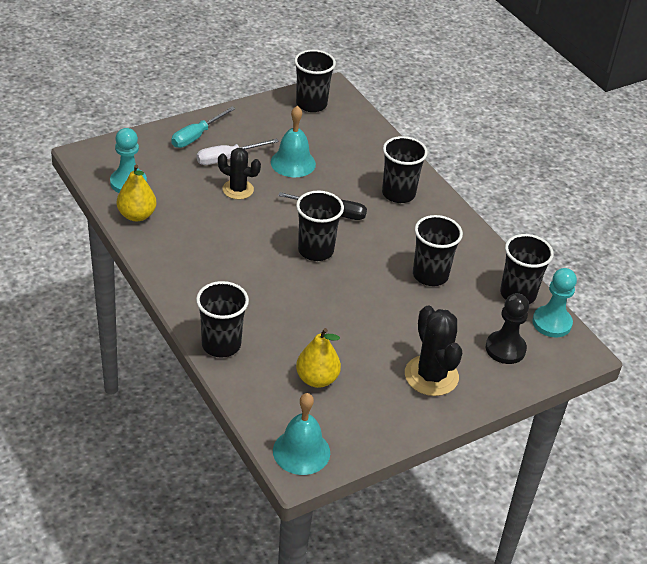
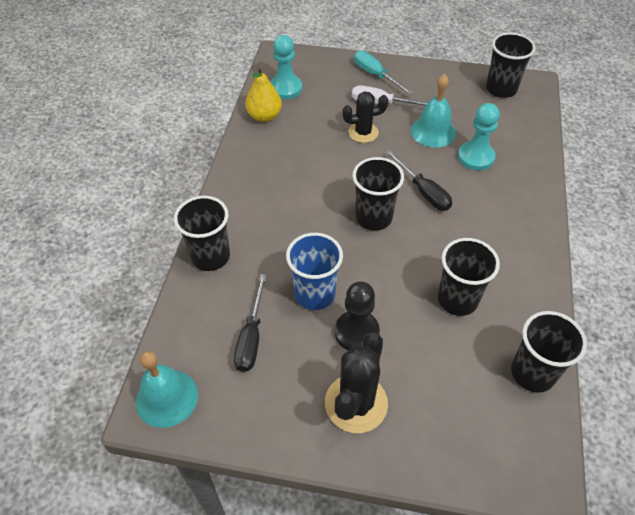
camera: 45 degrees right, 10 degrees up
turquoise screwdriver [171,107,235,148] -> turquoise screwdriver turned 60 degrees clockwise [354,51,414,95]
black cactus [218,148,261,199] -> black cactus turned 75 degrees counterclockwise [342,91,388,143]
yellow pear [296,328,341,388] -> black screwdriver [234,274,267,372]
black cup [382,136,428,203] -> none
black pawn [486,293,529,364] -> black pawn moved to [335,281,380,351]
turquoise pawn [532,268,577,338] -> turquoise pawn moved to [458,103,500,170]
none -> blue cup [286,233,343,310]

